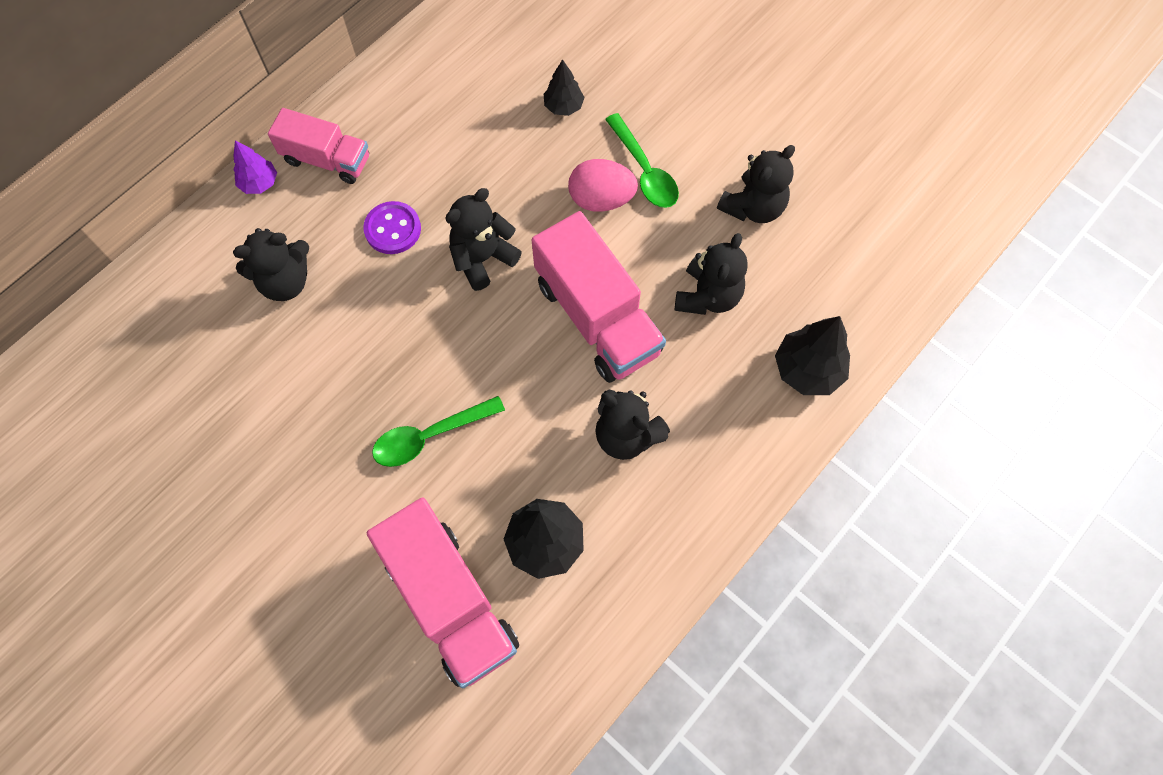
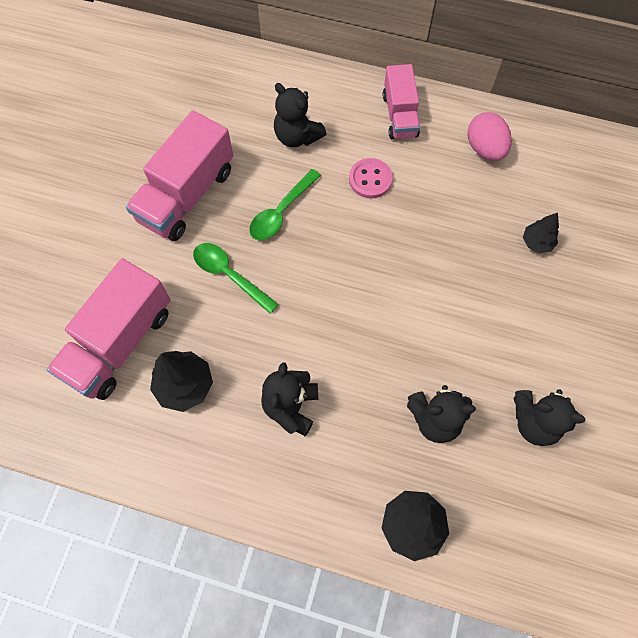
camera: 65 degrees right, 0 degrees up
purple tree [233,140,277,194] -> none
purple button [363,201,421,254] -> pink button [349,158,393,198]
black teddy bear [445,188,522,291] -> none
pink truck [532,211,666,383] -> pink truck moved to [126,110,233,241]
pink egg [568,159,638,212] -> pink egg moved to [468,112,512,161]
green spoon [605,113,679,208] -> green spoon moved to [249,169,321,240]

